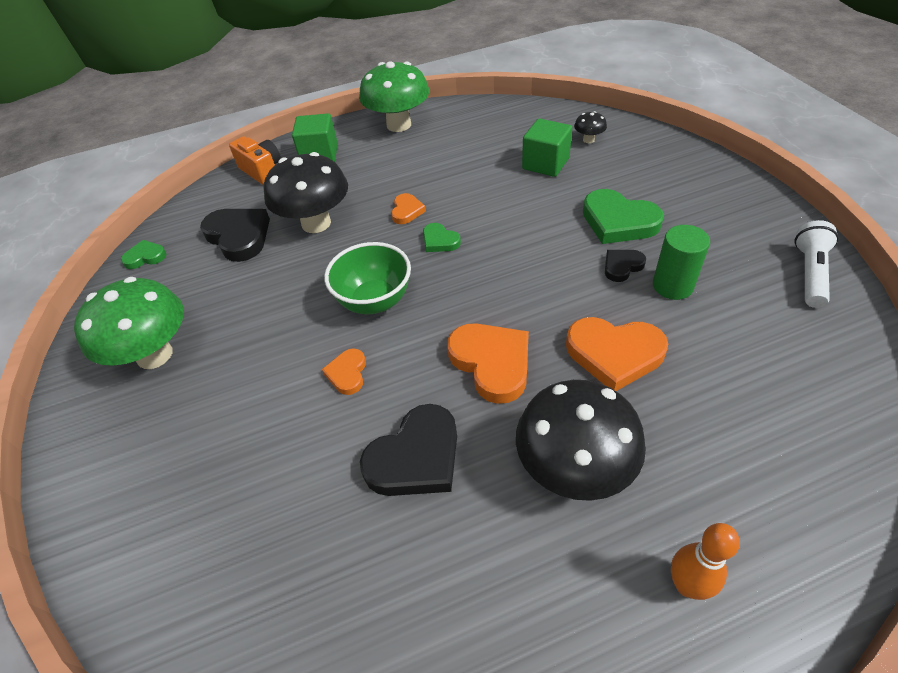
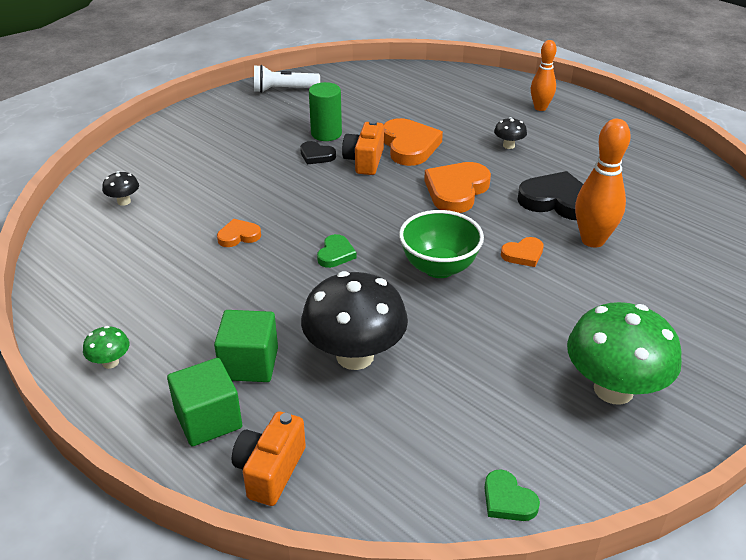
camera: 120 degrees left, 10 degrees down
black heart [200,209,270,262] -> none
green mushroom [359,61,429,132] -> green mushroom [83,326,129,369], size x0.43
orange heart [391,193,426,224] -> orange heart moved to [217,219,261,247]
black mushroom [516,380,646,501] -> black mushroom [494,117,527,149], size x0.43
green cube [522,118,572,177] -> green cube moved to [214,310,278,382]
green heart [583,189,664,244] -> none
none -> orange camera [342,120,384,175]
none -> orange bowling pin [575,119,631,248]

